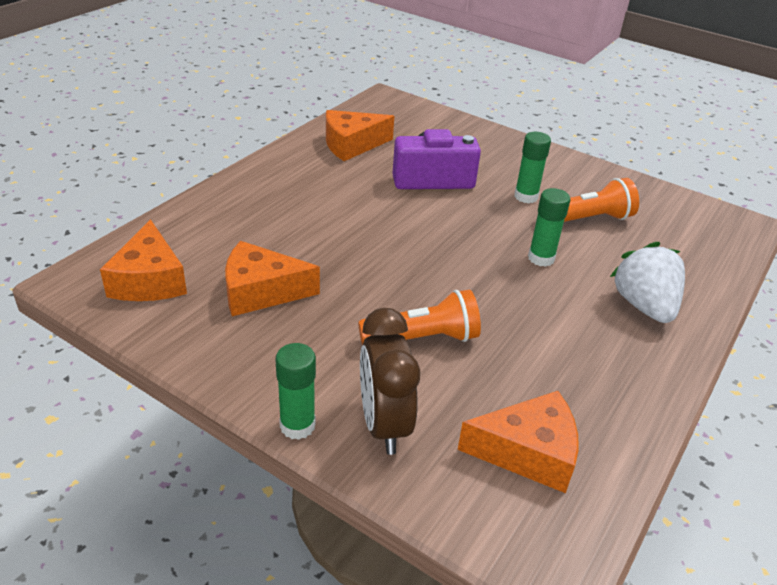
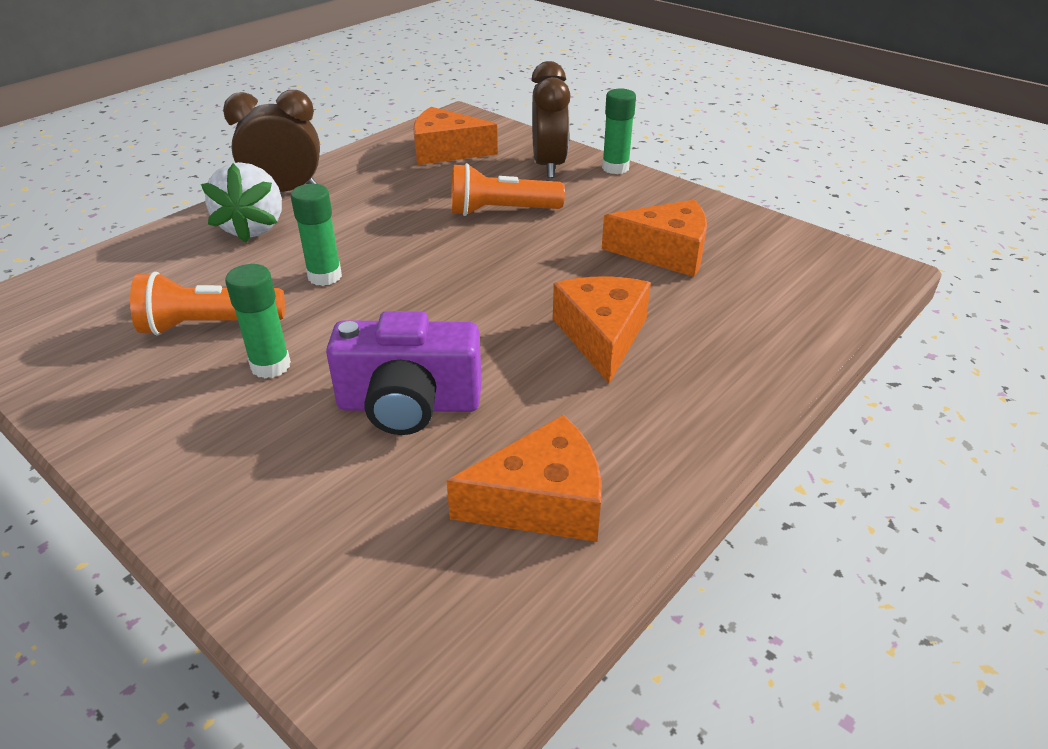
camera: 170 degrees left, 0 degrees up
orange cheese [100,219,187,301] -> orange cheese moved to [553,277,651,383]
none -> brown clock [223,90,320,192]

